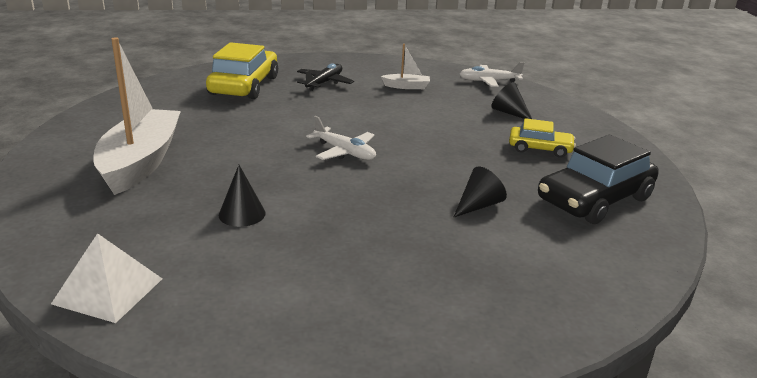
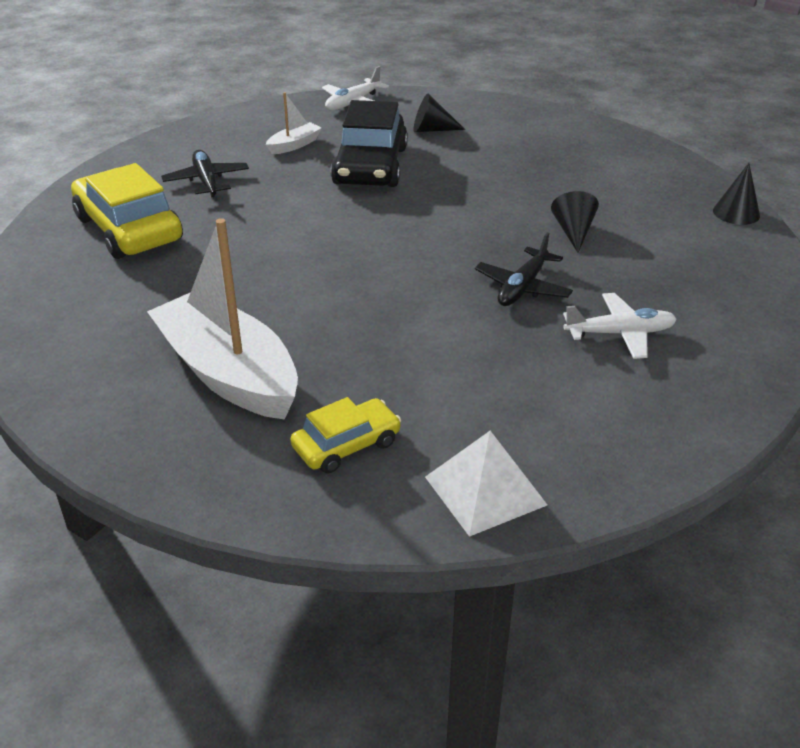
camera: 45 degrees left, 10 degrees up
black cone [219,165,266,227] -> black cone moved to [713,163,760,225]
white plane [306,116,376,160] -> white plane moved to [563,293,677,359]
yellow car [509,118,576,158] -> yellow car moved to [291,397,401,473]
black car [538,135,659,224] -> black car moved to [331,100,408,187]
none -> black plane [475,232,573,306]

